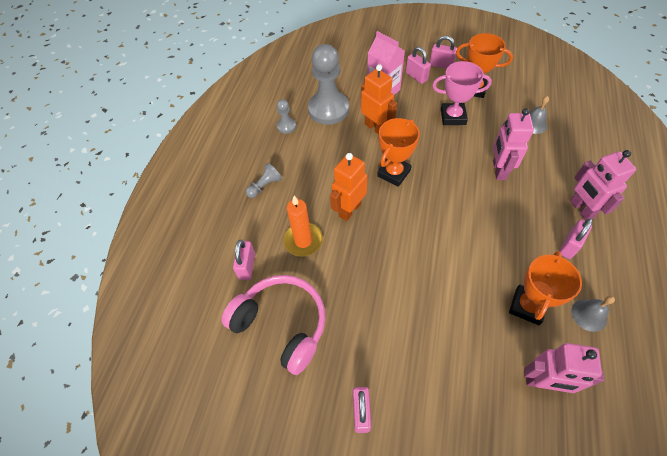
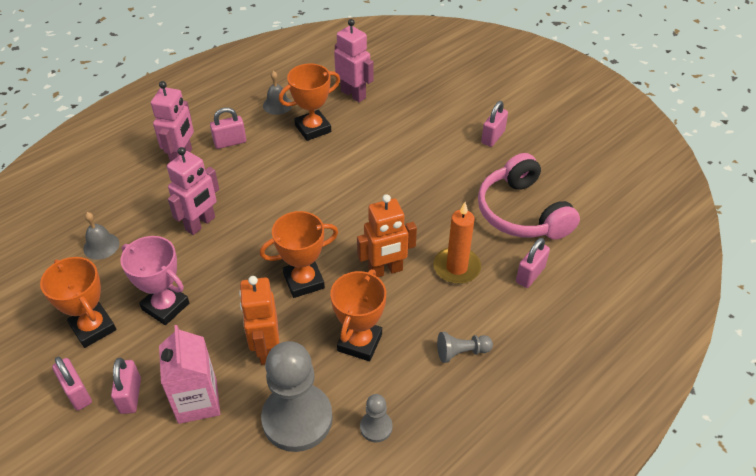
camera: 150 degrees left, 10 degrees down
none -> orange trophy [330,269,386,361]

